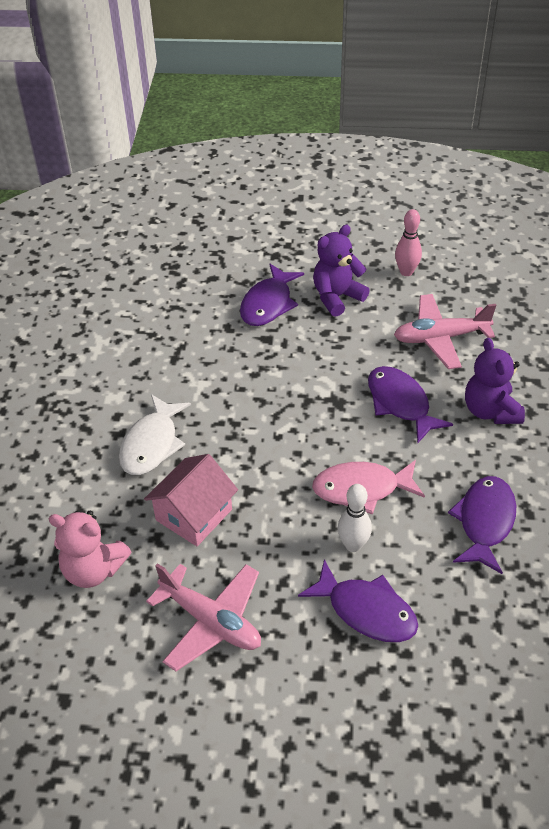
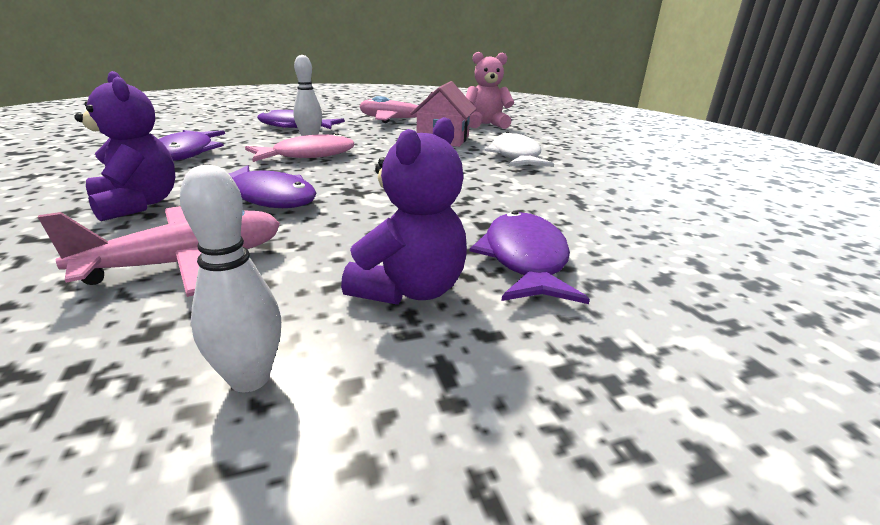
camera: 155 degrees right, 20 degrees down
pink bowling pin [395,209,422,276] -> white bowling pin [180,165,281,392]

